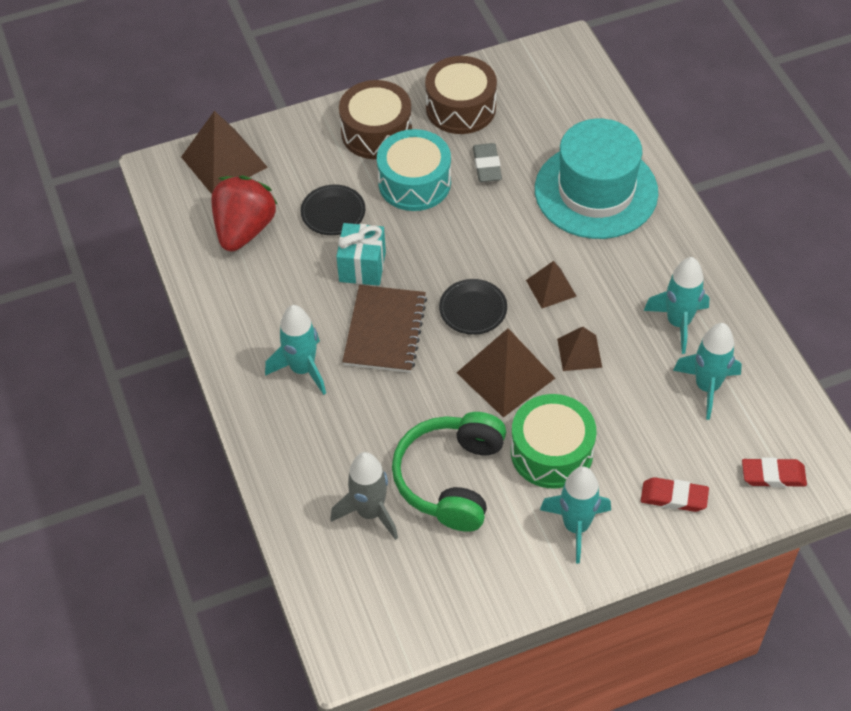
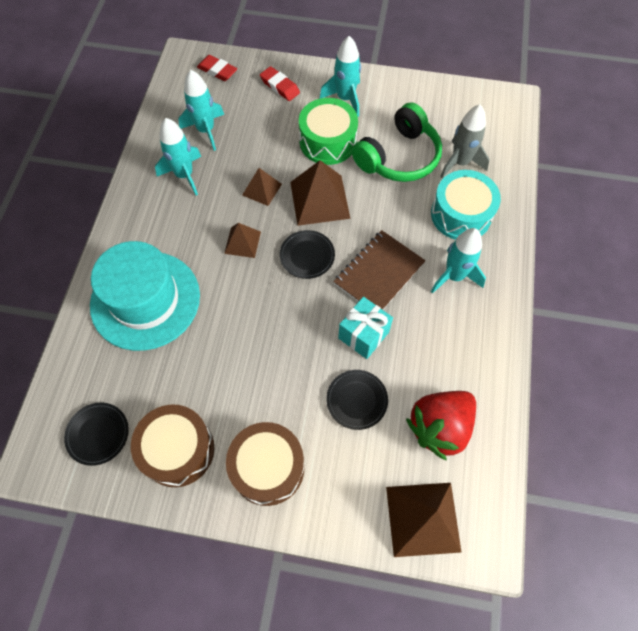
camera: 150 degrees left, 10 degrees up
turquoise drum [377,129,451,211] -> turquoise drum moved to [431,170,501,240]
grey eraser [473,143,502,182] -> none
none -> black plate [64,403,129,466]

